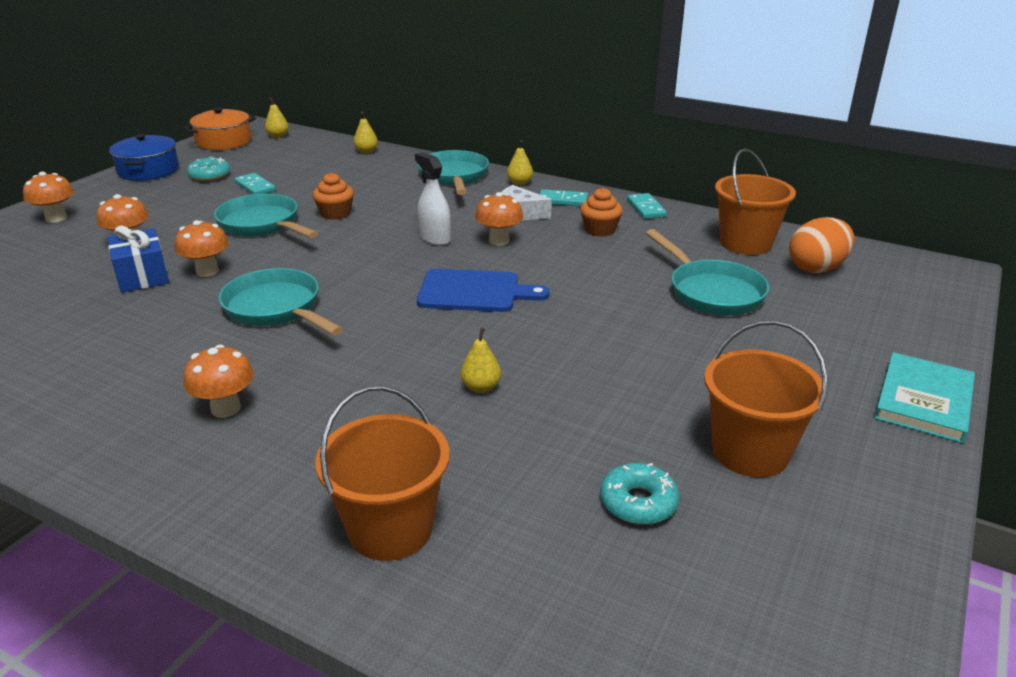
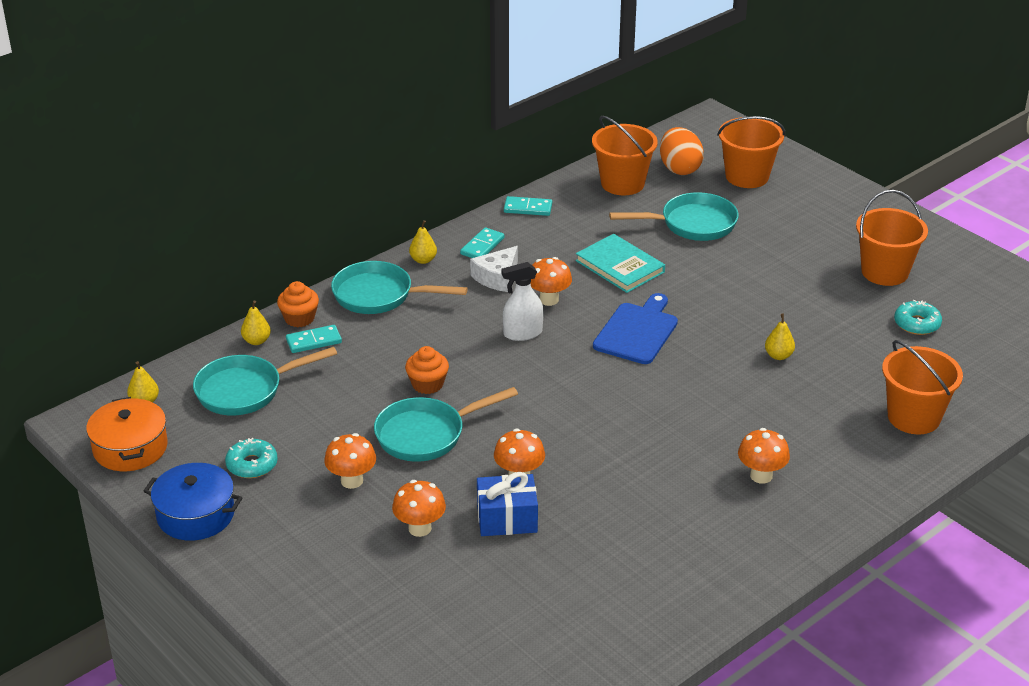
camera: 70 degrees left, 5 degrees up
orange mushroom [23,172,74,223] -> orange mushroom moved to [324,433,376,489]
turquoise pan [218,268,343,335] -> turquoise pan moved to [193,347,337,415]
turquoise domino [235,173,276,194] -> turquoise domino moved to [286,325,342,353]
orange cupcake [580,188,623,237] -> orange cupcake moved to [277,281,319,327]
turquoise book [874,352,975,443] -> turquoise book moved to [576,234,665,293]
none -> orange bucket [717,116,785,188]

